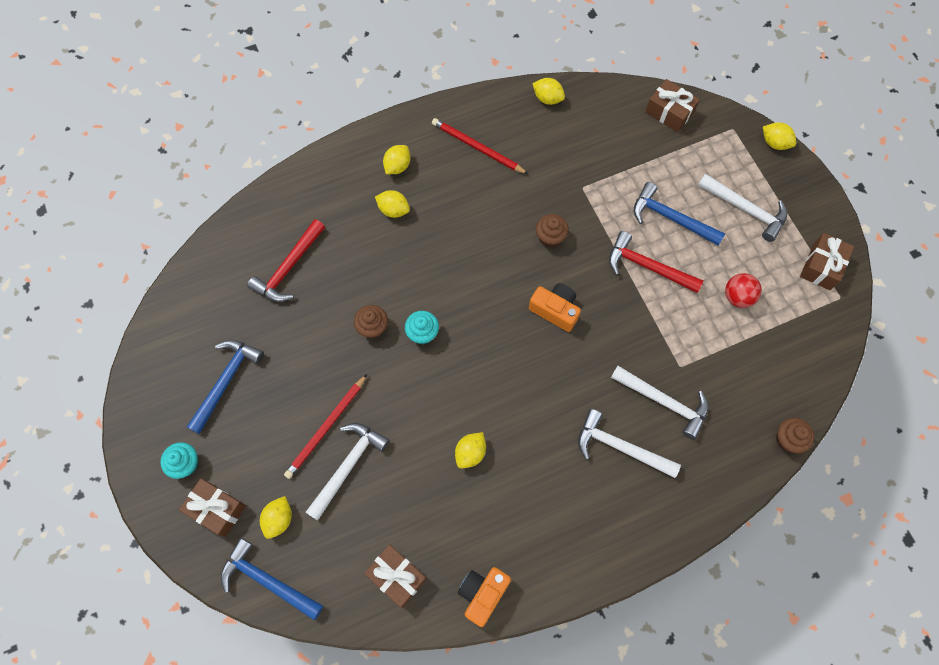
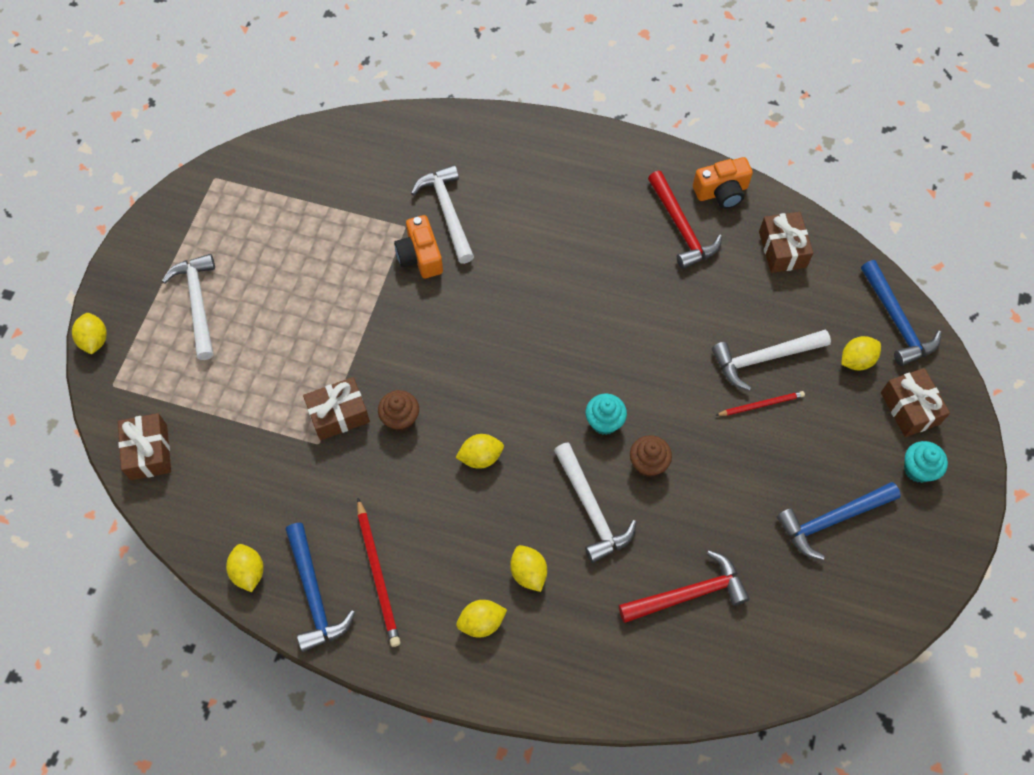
camera: 140 degrees left, 5 degrees down
red pencil [284,374,367,479] -> red pencil [715,391,805,416], size x0.63
yellow lemon [455,432,486,468] -> yellow lemon moved to [456,434,504,469]
orange camera [529,283,581,332] -> orange camera moved to [394,215,443,278]
white hammer [578,409,681,478] -> white hammer moved to [554,442,637,563]
red hammer [609,231,704,293] -> red hammer moved to [648,171,722,269]
blue hammer [634,182,725,245] -> blue hammer moved to [285,523,355,652]
red ball [725,273,762,308] -> none
brown cupcake [776,418,814,453] -> none
brown gift [800,233,854,290] -> brown gift moved to [303,377,370,440]

